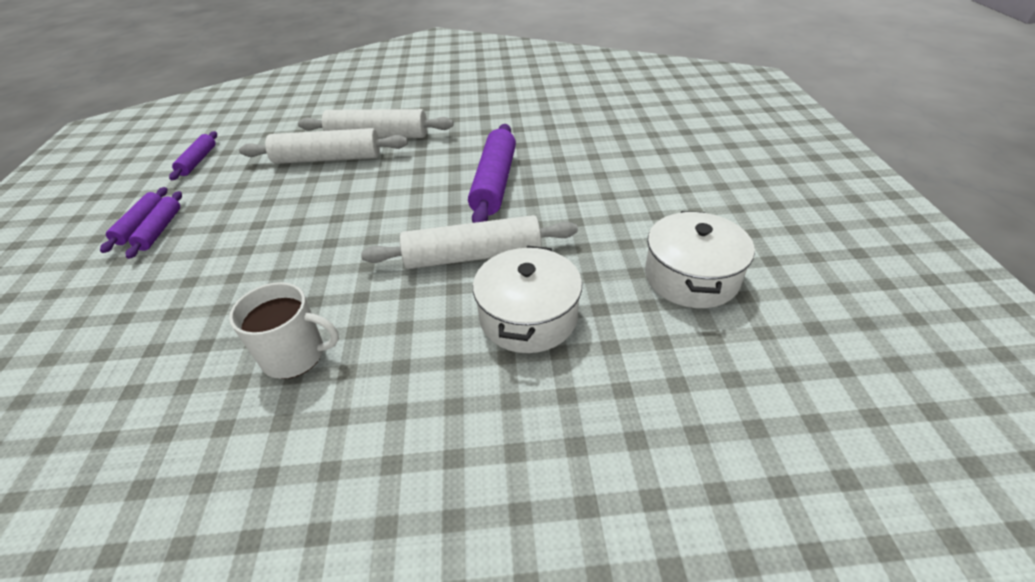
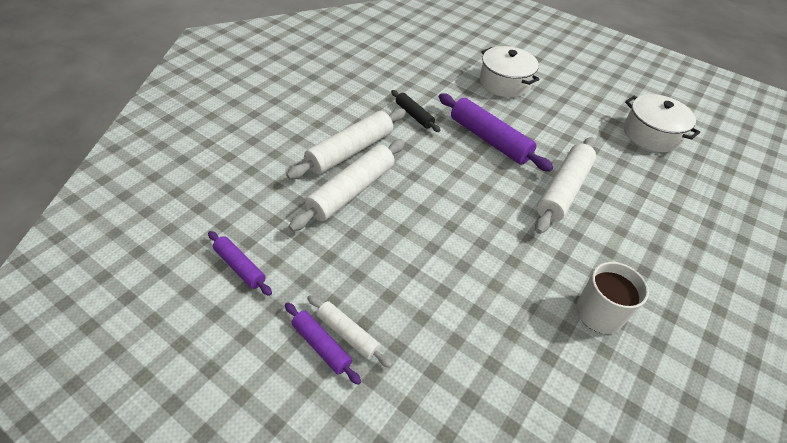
camera: 55 degrees left, 5 degrees up
purple rolling pin [126,191,182,259] -> white rolling pin [307,295,392,368]
white pot [473,246,582,353] -> white pot moved to [480,46,539,98]
none -> black rolling pin [391,90,440,132]

